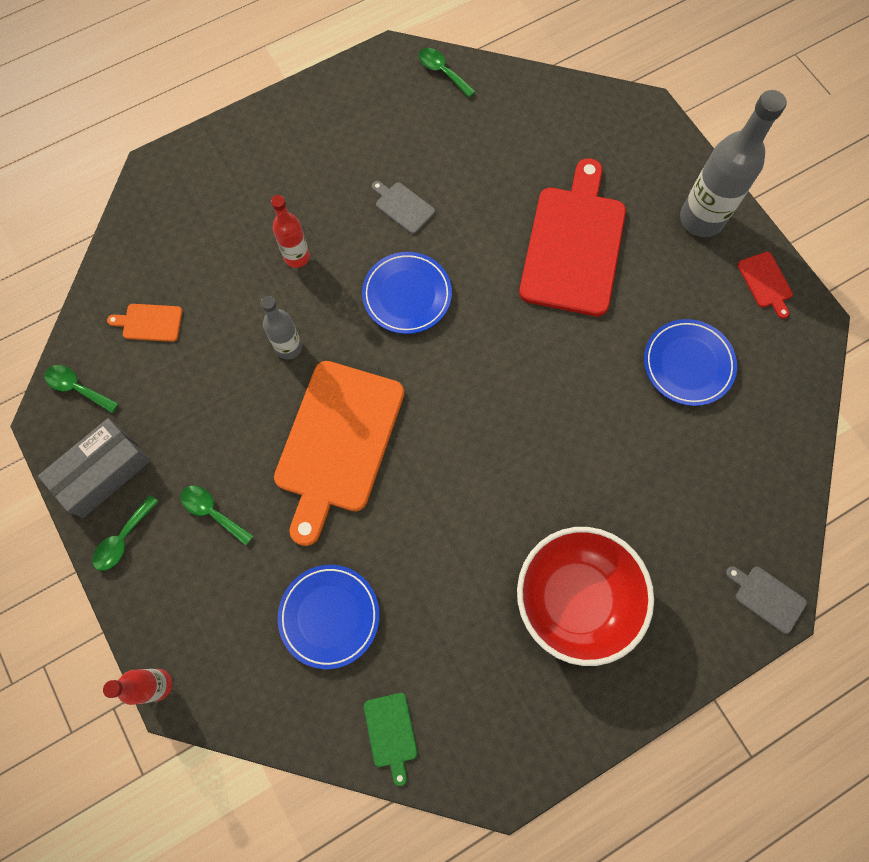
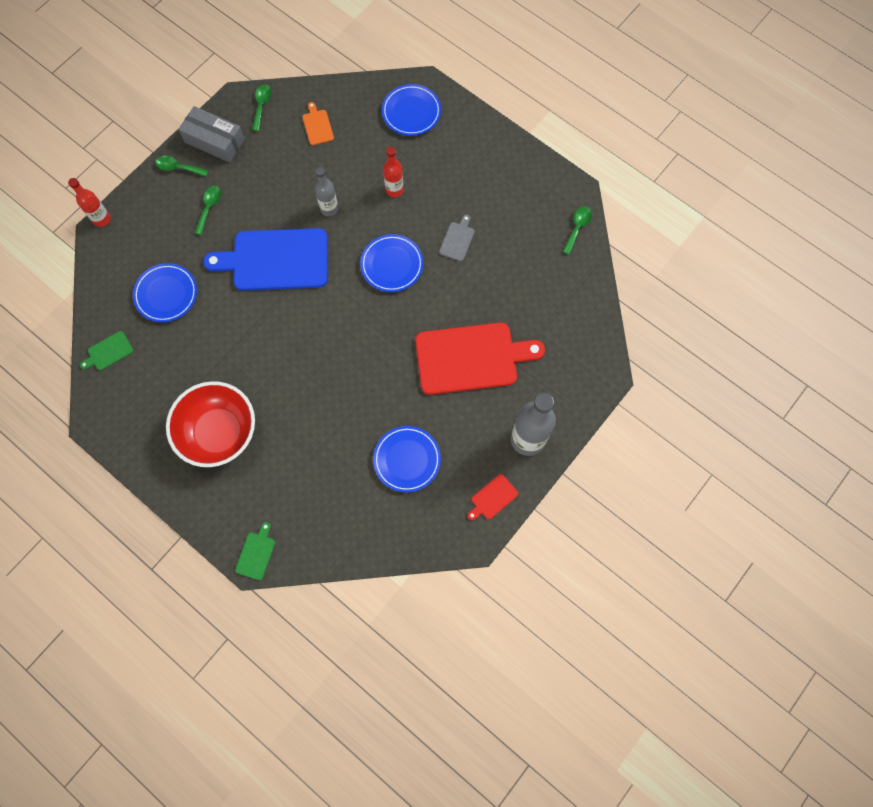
camera: 70 degrees right, 0 degrees up
orange cutting board [274,361,404,546] -> blue cutting board [203,228,328,291]
grey cutting board [726,566,807,634] -> green cutting board [235,522,275,580]
none -> blue plate [382,84,441,136]

